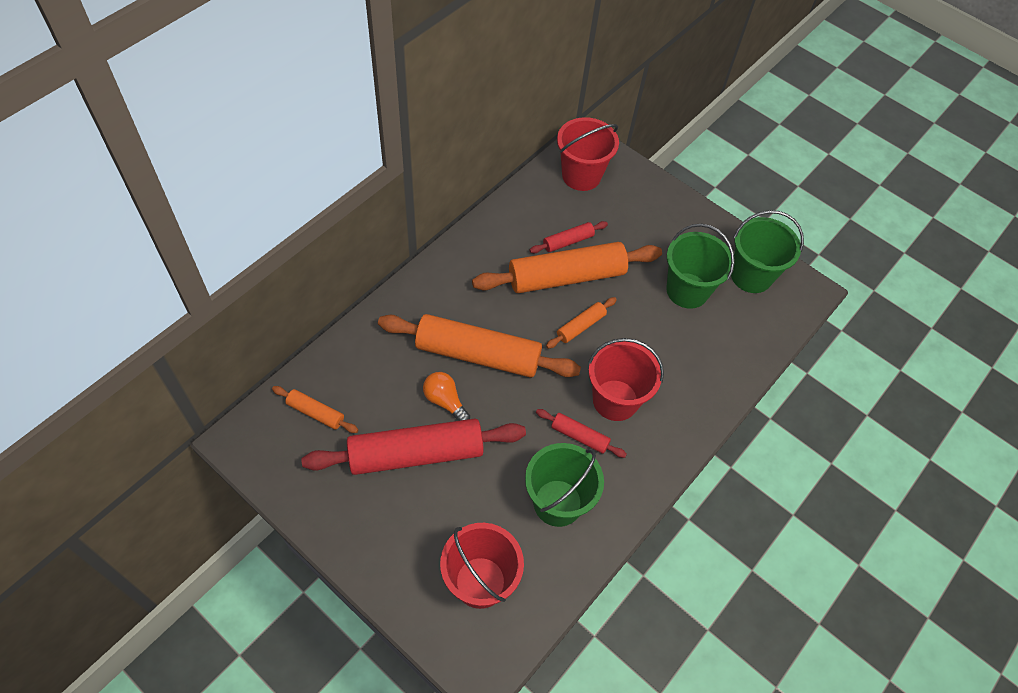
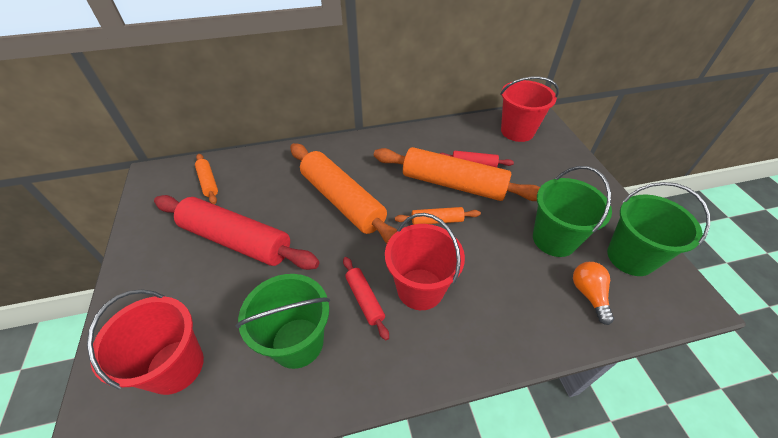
camera: 40 degrees right, 10 degrees down
orange light bulb [423,372,470,421] -> orange light bulb moved to [573,262,614,325]

